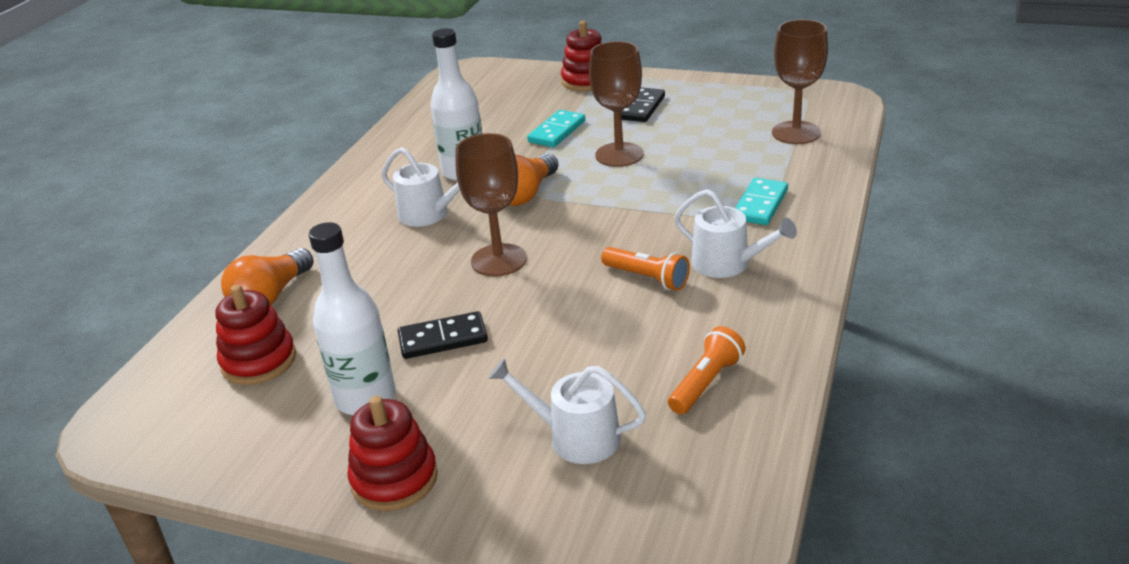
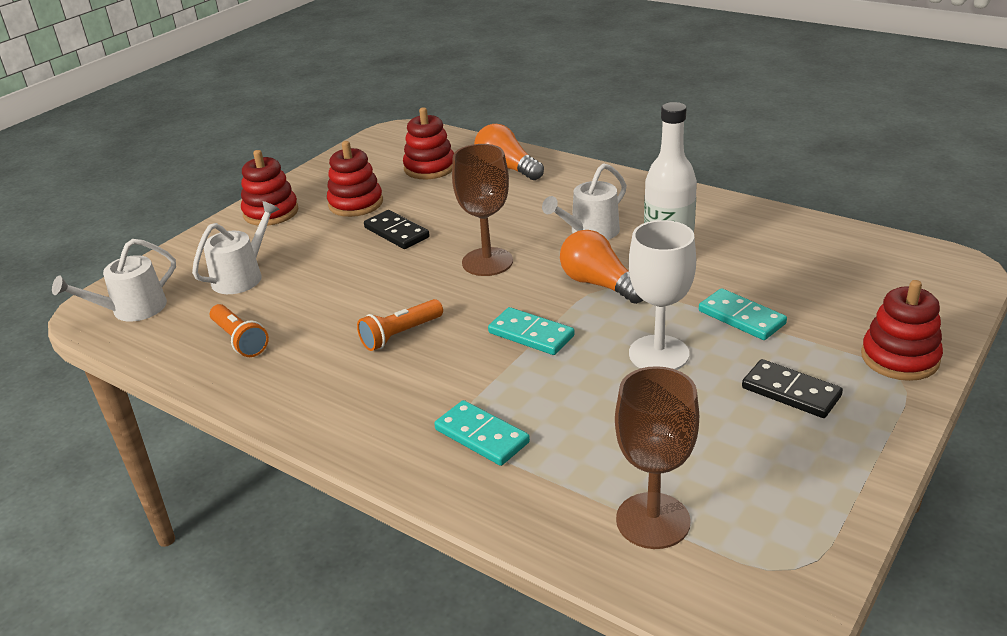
camera: 105 degrees right, 0 degrees up
white bottle [309,222,396,415] -> red stacking toy [327,141,383,217]
black domino [398,311,488,359] -> black domino turned 45 degrees counterclockwise [364,210,429,249]
brown goblet [589,41,644,167] -> white goblet [629,220,696,370]
white watering can [674,189,797,278] -> white watering can moved to [52,239,176,321]
none -> turquoise domino [488,307,575,355]

